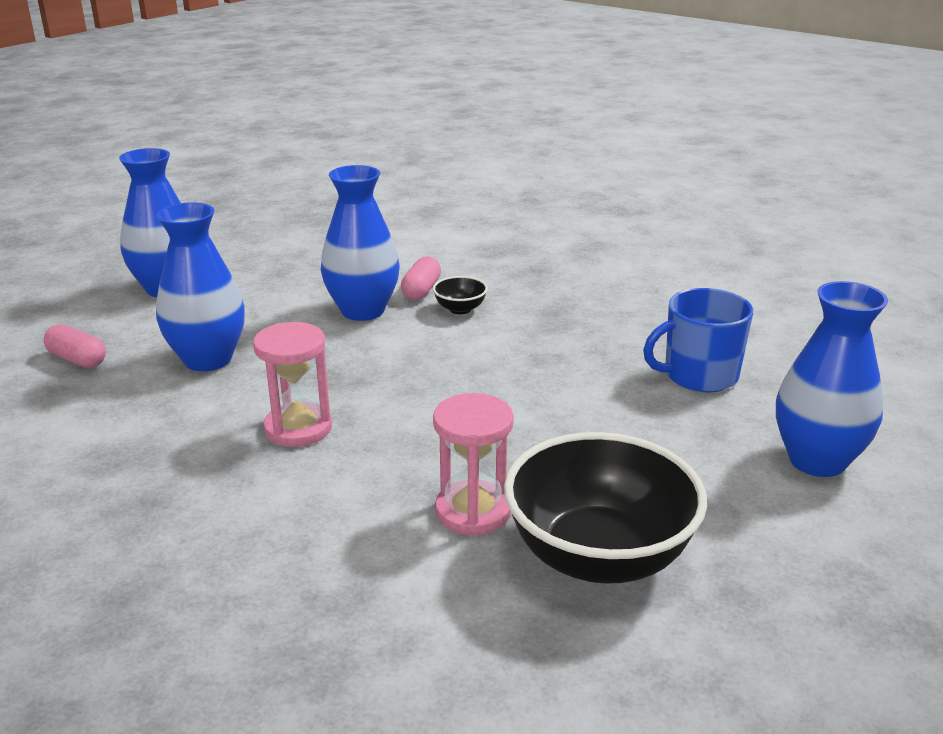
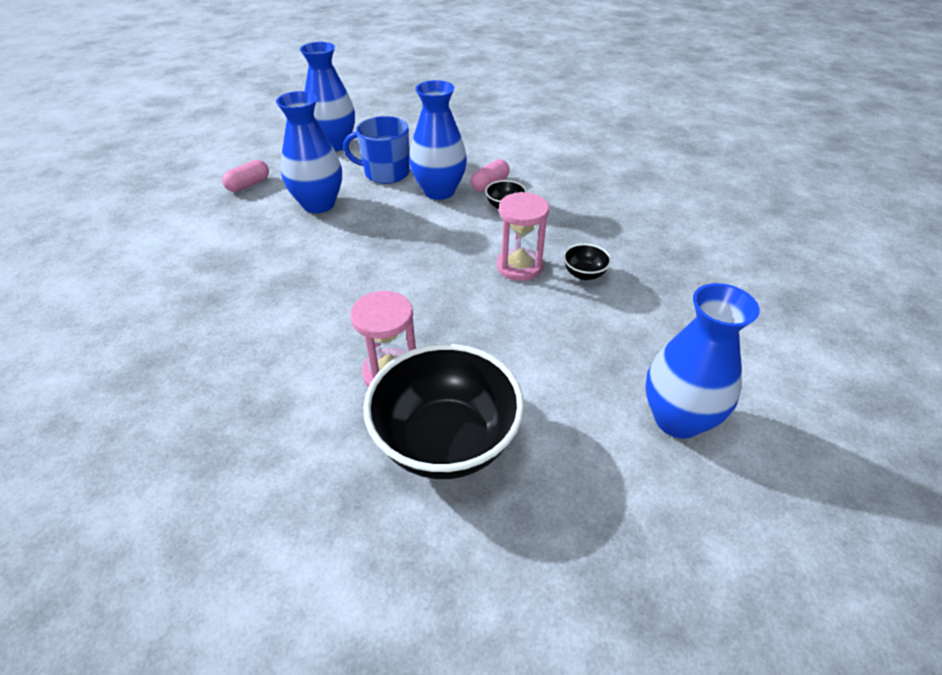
camera: 25 degrees right, 15 degrees up
pink capsule [44,324,106,368] -> pink capsule turned 75 degrees clockwise [222,160,269,192]
pink hourglass [253,322,332,447] -> pink hourglass moved to [497,192,549,281]
blue mug [643,288,753,392] -> blue mug moved to [343,116,410,184]
none -> black bowl [563,244,611,280]

